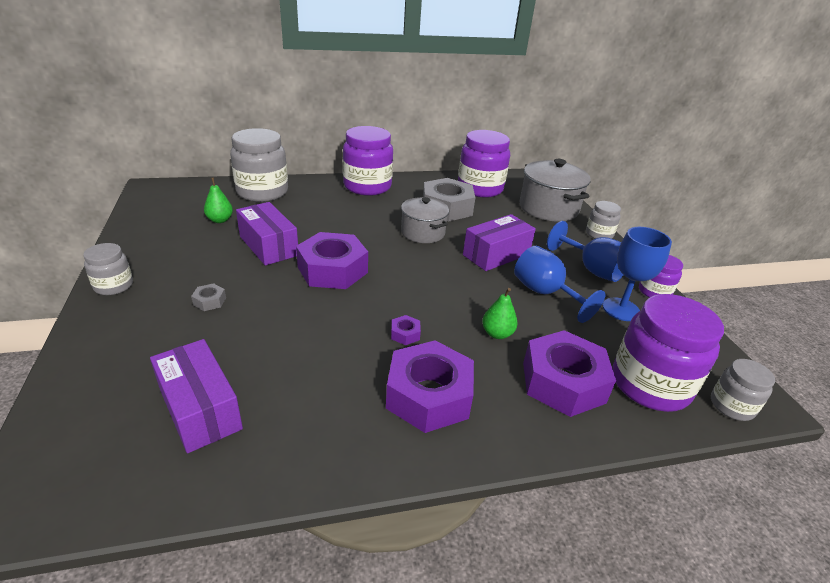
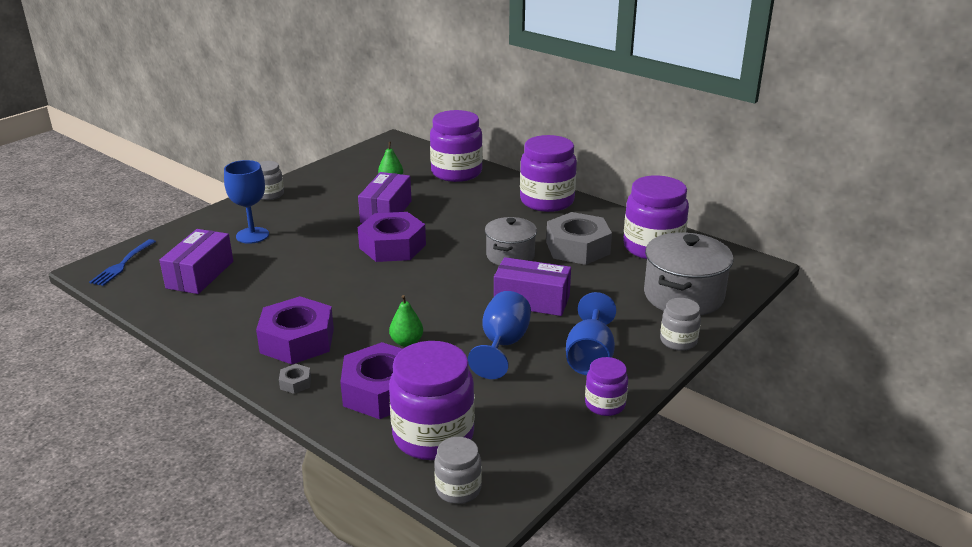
camera: 55 degrees right, 5 degrees down
grey nut [191,283,226,311] -> grey nut moved to [279,364,311,394]
grey jar [230,128,288,202] -> purple jar [430,110,483,182]
purple nut [391,315,421,345] -> none
blue goblet [603,227,672,321] -> blue goblet moved to [224,160,269,244]
none -> blue fork [89,239,156,286]

